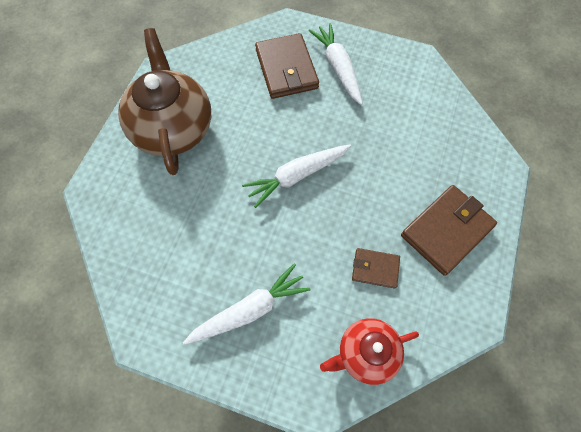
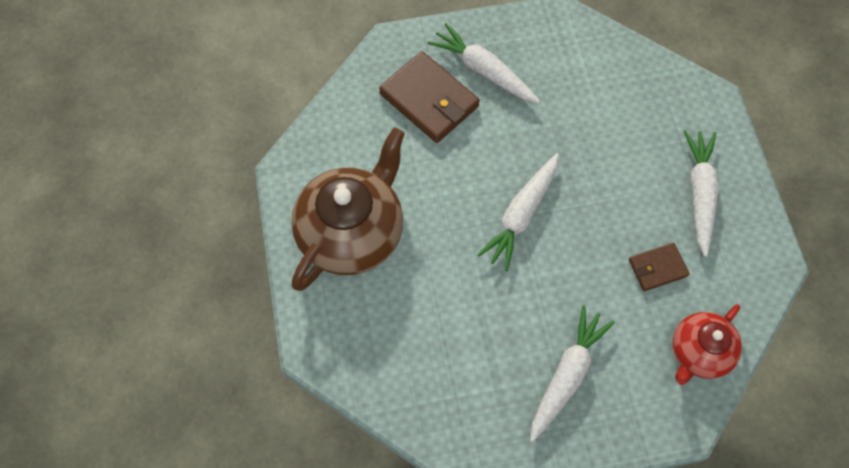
camera: 30 degrees left, 0 degrees up
brown teapot [118,28,211,175] -> brown teapot turned 75 degrees clockwise [291,128,405,291]
brown wallet [401,185,497,276] -> white carrot [684,130,718,257]

